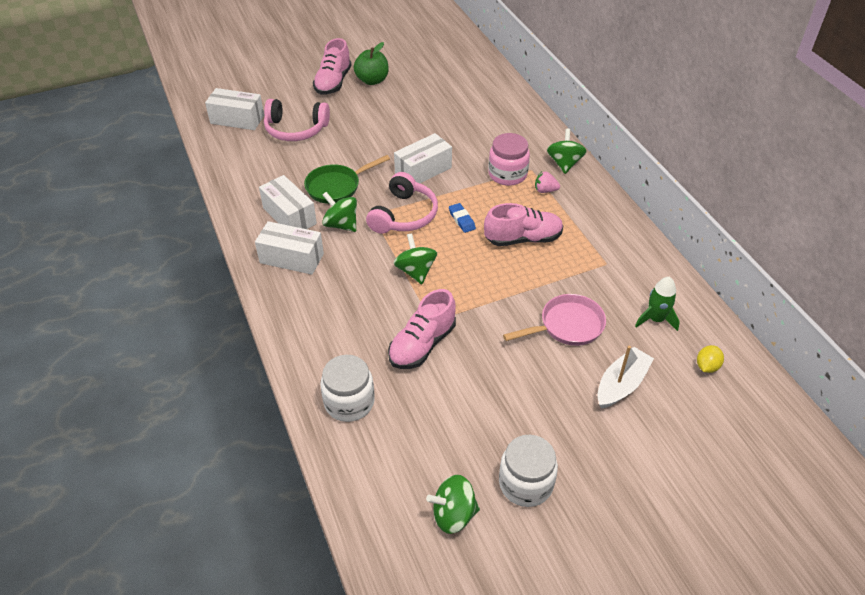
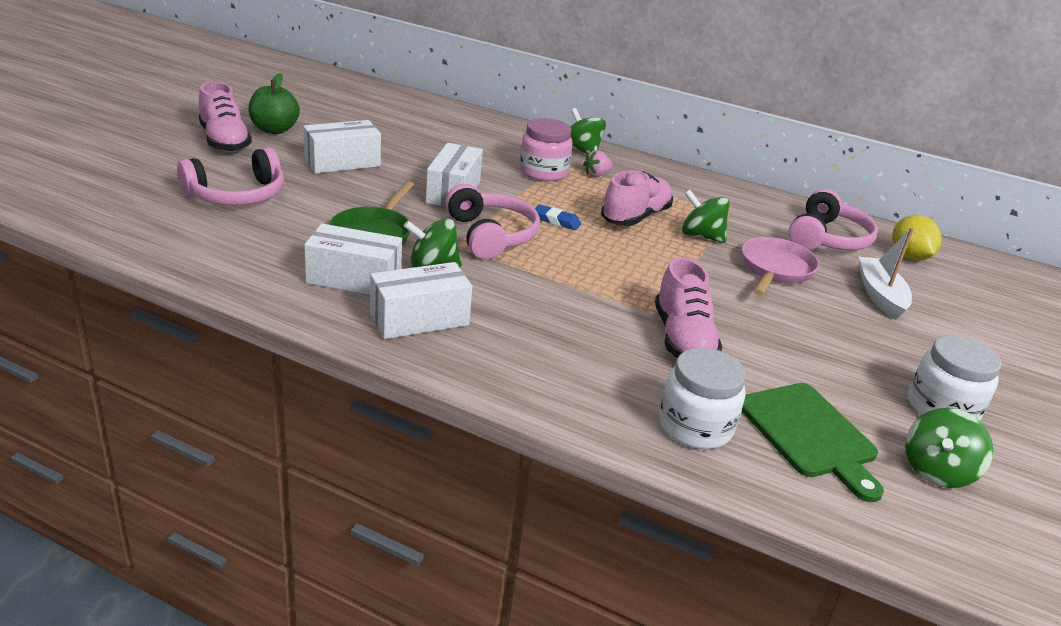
camera: 45 degrees left, 15 degrees down
white box [205,88,264,130] -> white box moved to [303,120,381,173]
green spinning top [393,233,437,285] -> green spinning top moved to [682,189,730,243]
green rocket [635,277,680,331] -> pink headphones [788,189,878,250]
yellow lemon [697,345,724,373] -> yellow lemon [892,215,942,261], size x1.57
none -> green cutting board [742,383,884,502]

